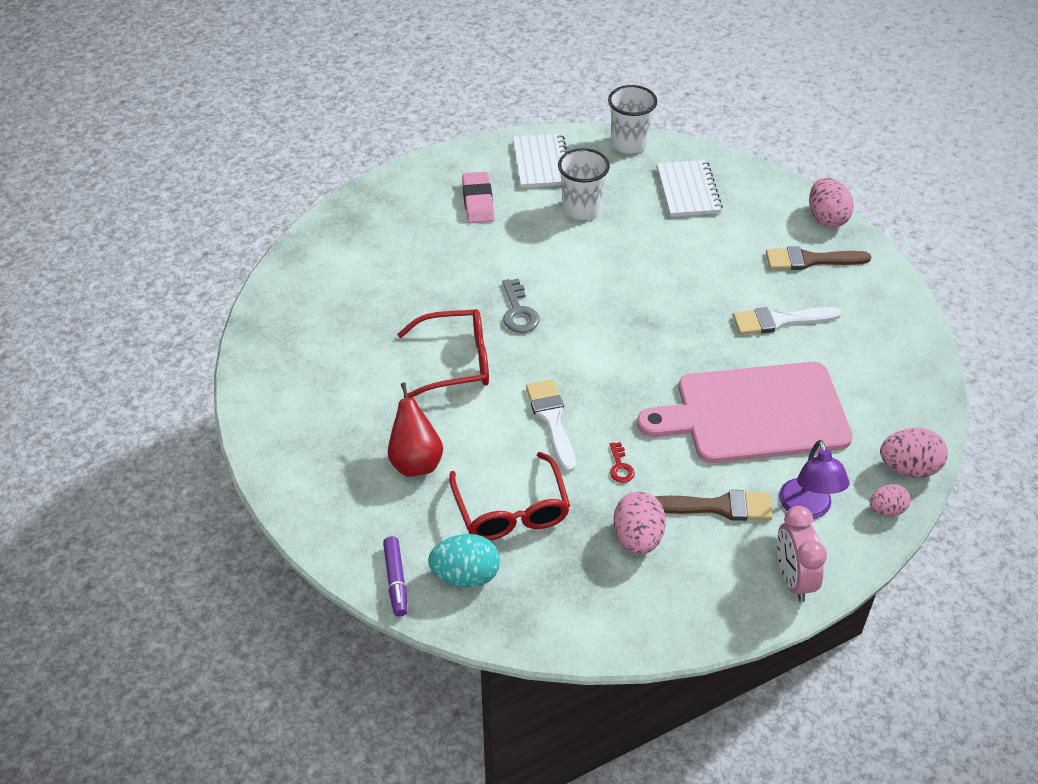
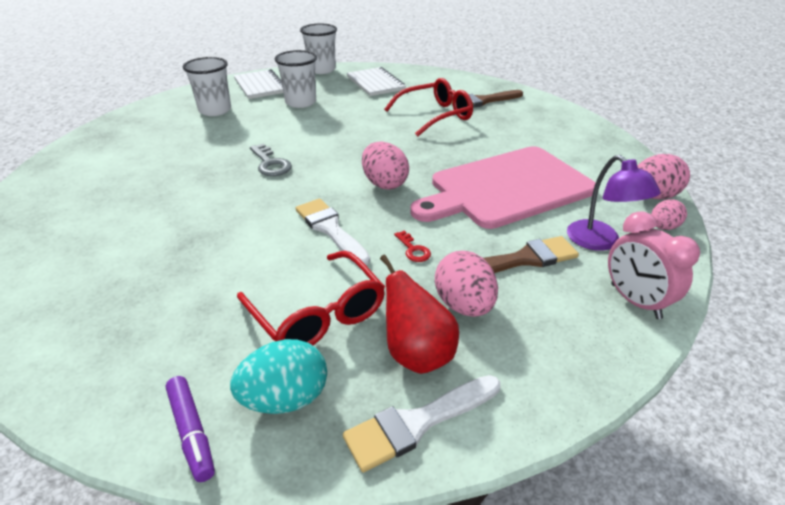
camera: 20 degrees left, 10 degrees down
red pear [388,382,443,477] -> red pear moved to [380,255,459,374]
red glasses [397,309,489,399] -> red glasses moved to [384,78,473,136]
pink eraser [462,172,494,223] -> white cup [183,57,231,116]
white brush [733,307,842,335] -> white brush moved to [343,375,501,473]
pink egg [809,178,854,227] -> pink egg moved to [362,142,409,190]

